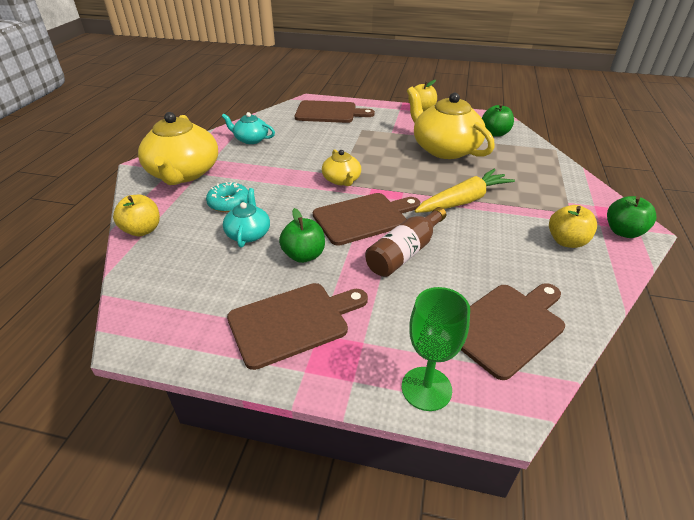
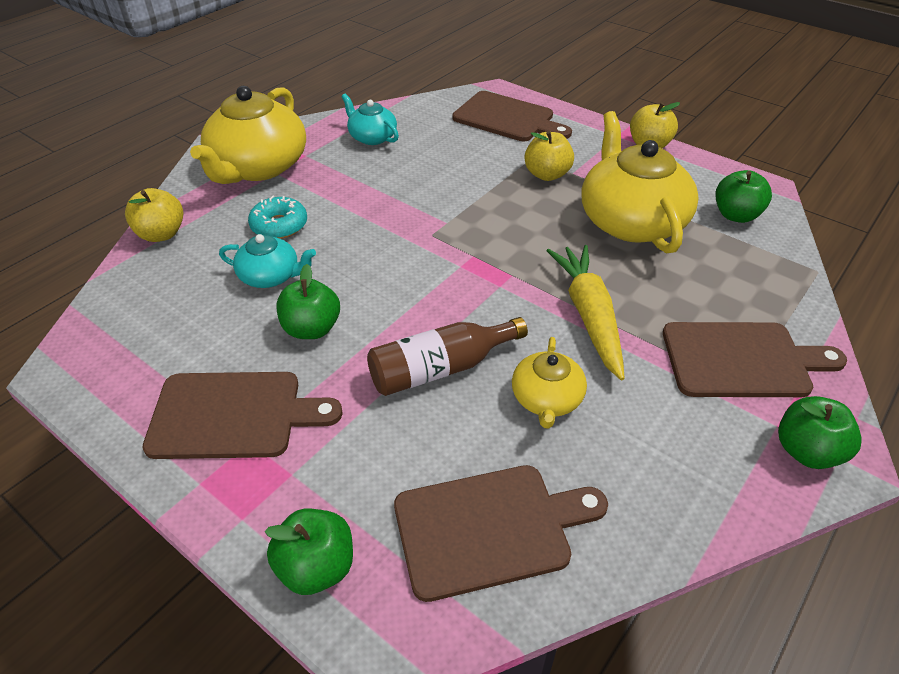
camera: 25 degrees right, 5 degrees up
turquoise teapot [223,188,270,248] -> turquoise teapot turned 75 degrees clockwise [219,234,316,288]
brown cutting board [313,193,420,246] -> brown cutting board moved to [663,322,847,397]
yellow teapot [322,150,361,186] -> yellow teapot moved to [512,337,587,429]
green goblet [402,287,470,411] -> green apple [265,509,353,595]
yellow carrot [415,169,515,213] -> yellow carrot turned 90 degrees counterclockwise [546,245,625,380]
yellow apple [549,205,597,248] -> yellow apple moved to [524,131,574,181]

